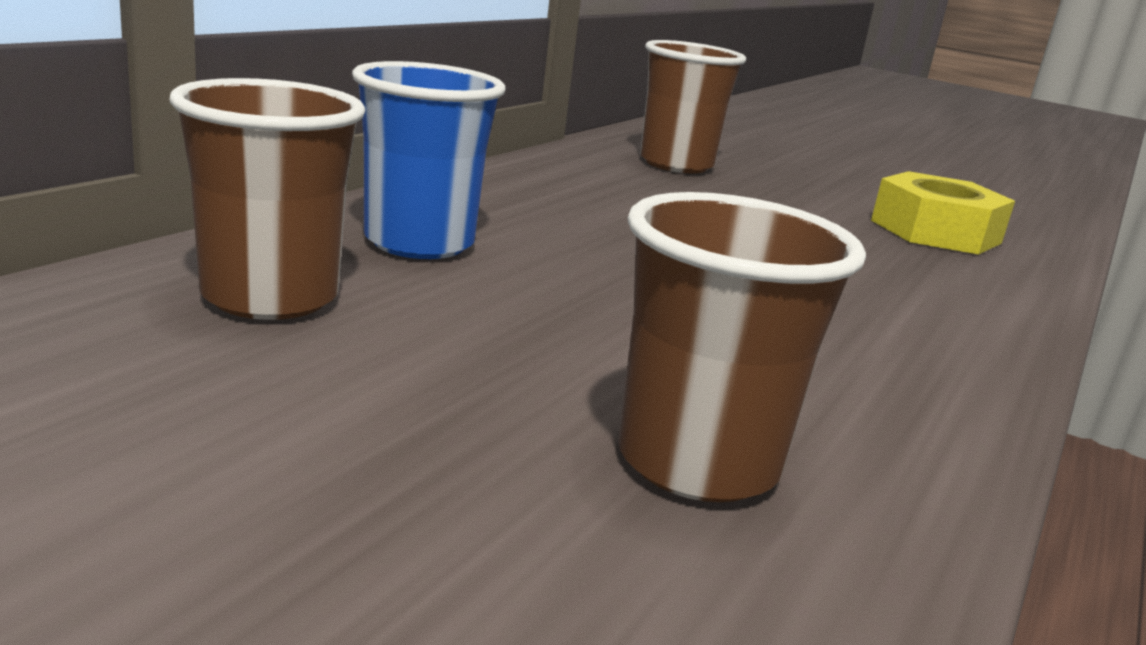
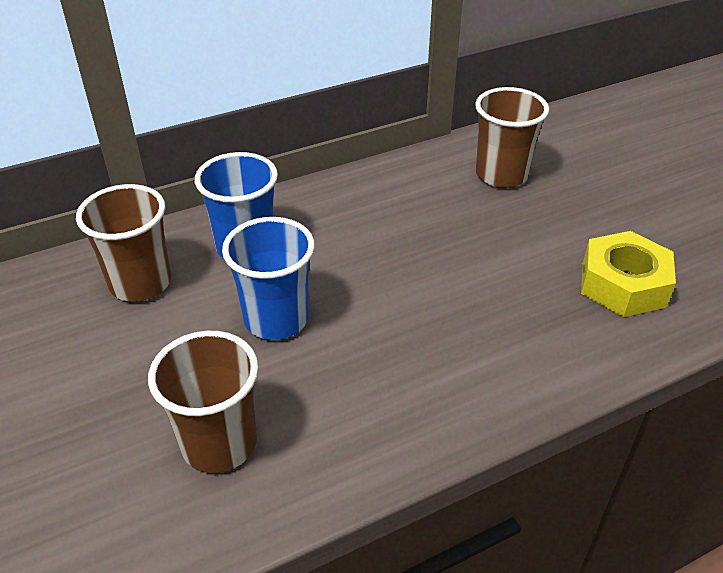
camera: 35 degrees right, 20 degrees up
none -> blue cup [222,217,315,340]

